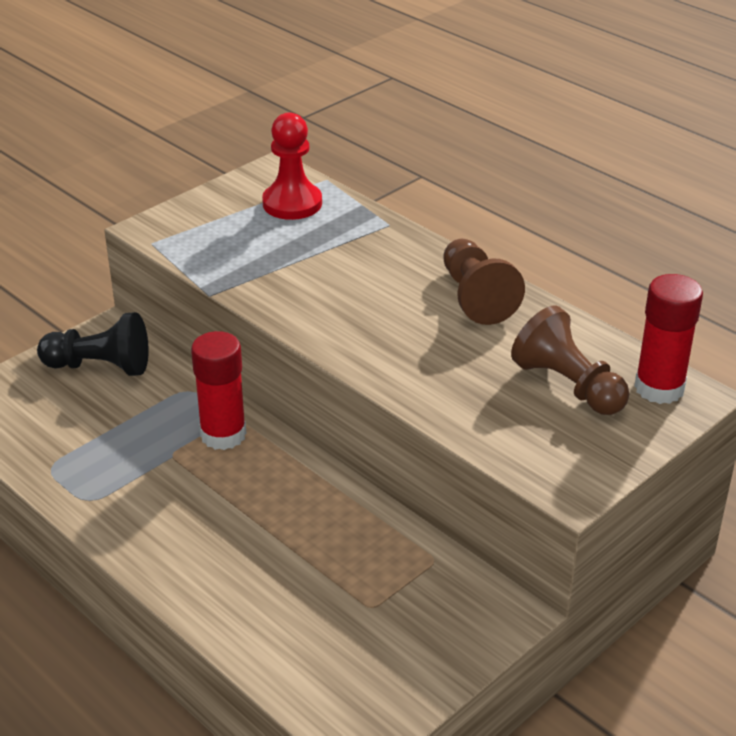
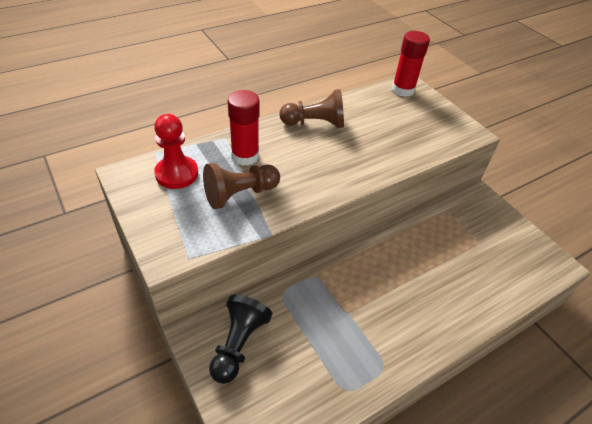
camera: 80 degrees left, 10 degrees up
red glue stick [191,331,246,450] -> red glue stick moved to [227,90,260,166]
brown pawn [511,306,629,415] -> brown pawn moved to [203,163,280,209]

